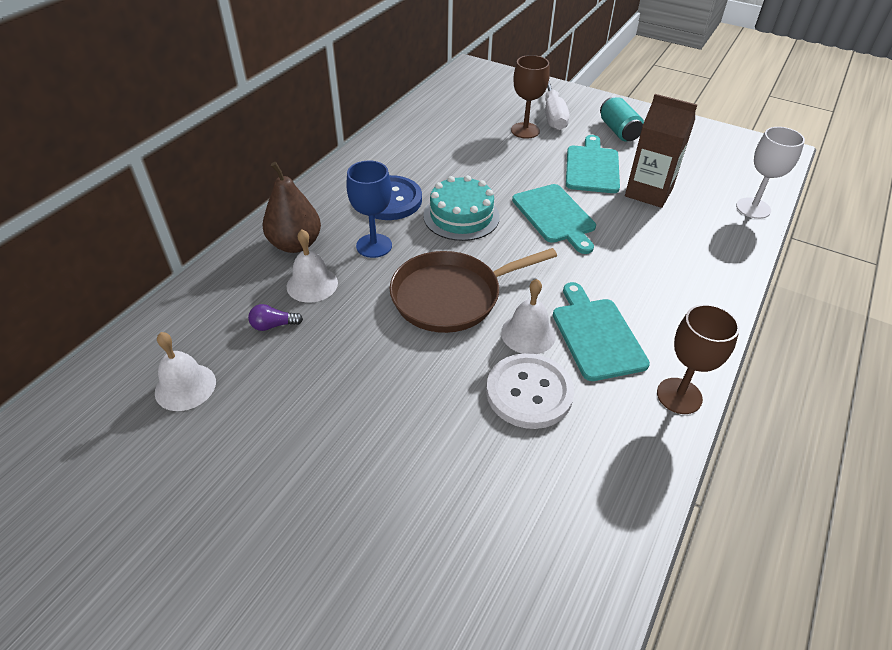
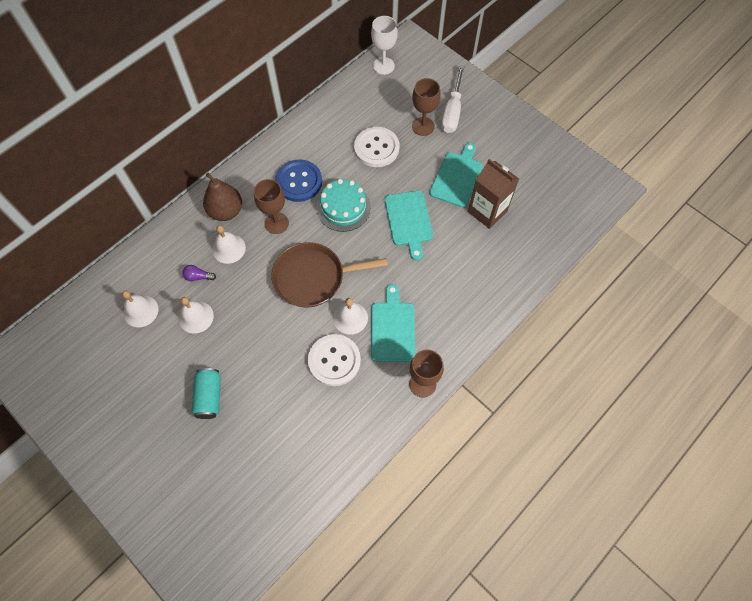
camera: 15 degrees right, 20 degrees up
blue goblet [346,161,392,258] -> brown goblet [254,179,289,234]
turquoise can [600,97,644,142] -> turquoise can moved to [192,368,221,419]
white goblet [736,127,805,219] -> white goblet moved to [371,16,398,75]
none -> white bell [179,297,214,334]
none -> white button [354,127,399,167]

